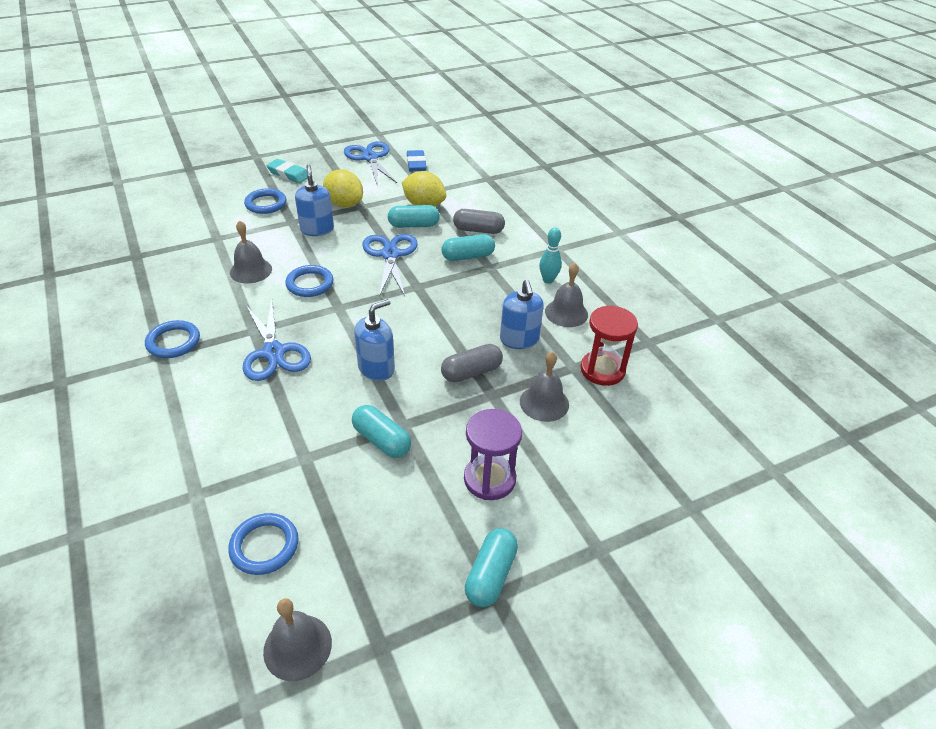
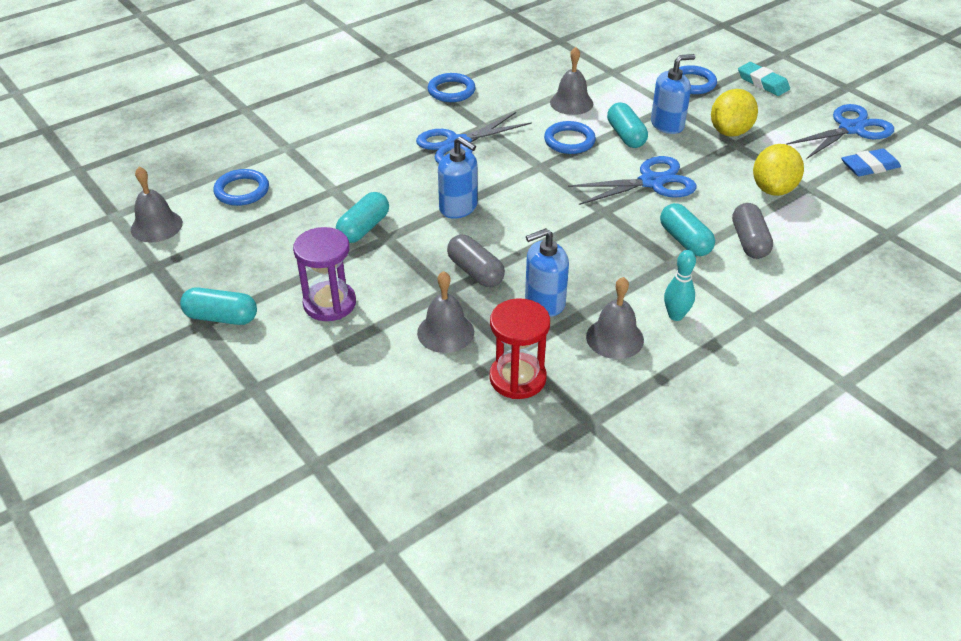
camera: 80 degrees right, 0 degrees up
turquoise eraser [266,159,308,183] -> turquoise eraser turned 60 degrees counterclockwise [738,62,790,96]
turquoise capsule [388,205,440,228] -> turquoise capsule moved to [607,103,648,148]

